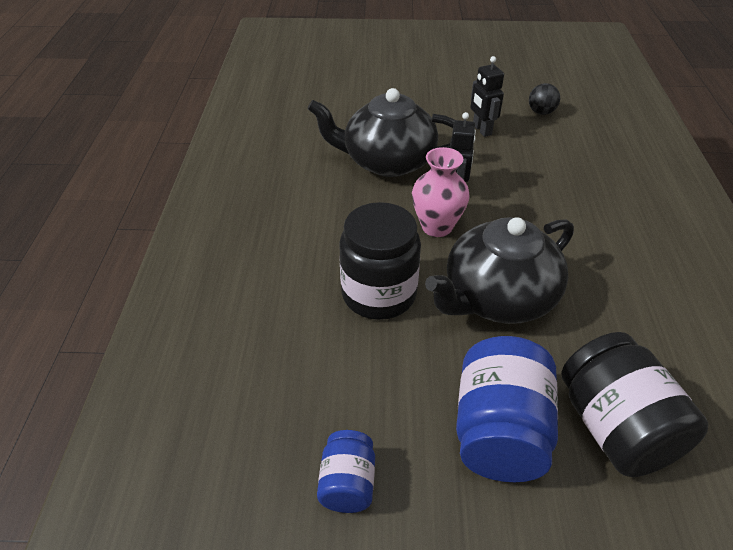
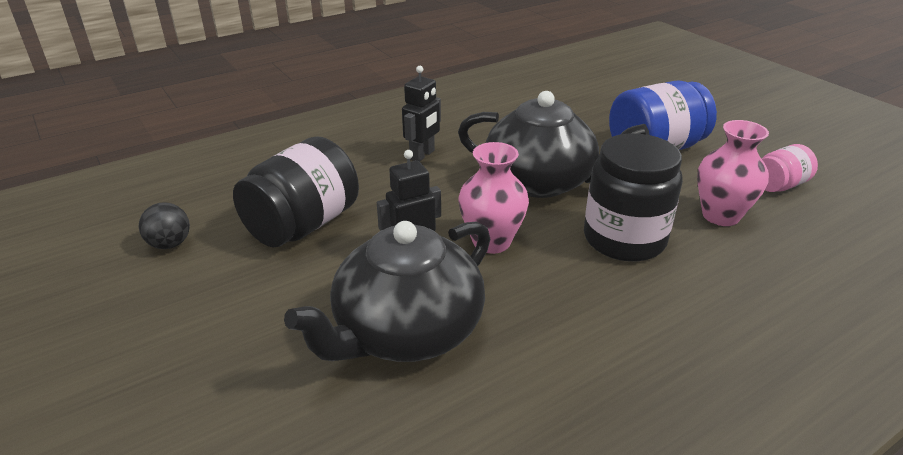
camera: 125 degrees left, 10 degrees down
black teapot [307,88,455,177] -> black teapot turned 75 degrees clockwise [284,221,490,362]
blue jar [317,430,375,513] -> pink jar [762,144,818,192]
black robot [470,56,504,137] -> black robot moved to [402,66,441,161]
black jar [561,332,708,477] -> black jar moved to [233,136,359,247]
none -> pink vase [697,120,769,226]

